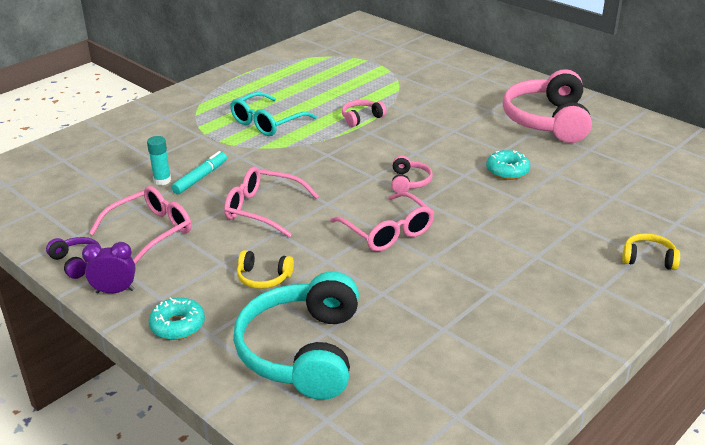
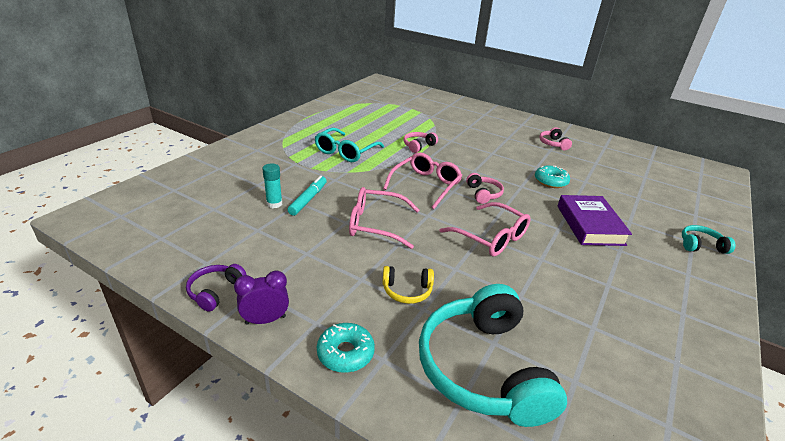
camera: 15 degrees left, 0 degrees up
purple headphones [46,237,101,279] -> purple headphones turned 105 degrees counterclockwise [186,264,247,312]
pink glasses [89,186,191,264] -> pink glasses moved to [383,153,463,209]
pink headphones [503,69,592,143] -> pink headphones [539,127,572,150], size x0.44
yellow headphones [622,233,680,270] -> turquoise headphones [682,225,735,254]
none -> purple book [558,195,632,246]

